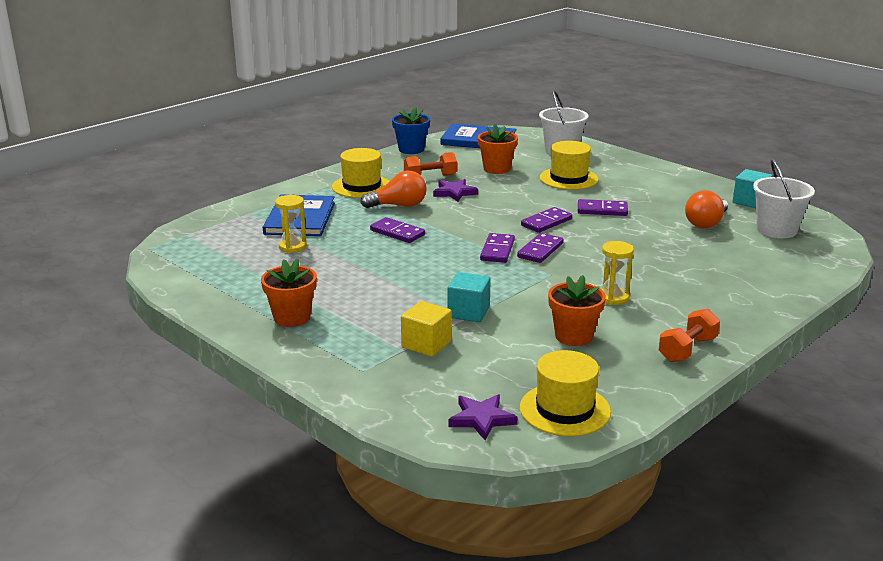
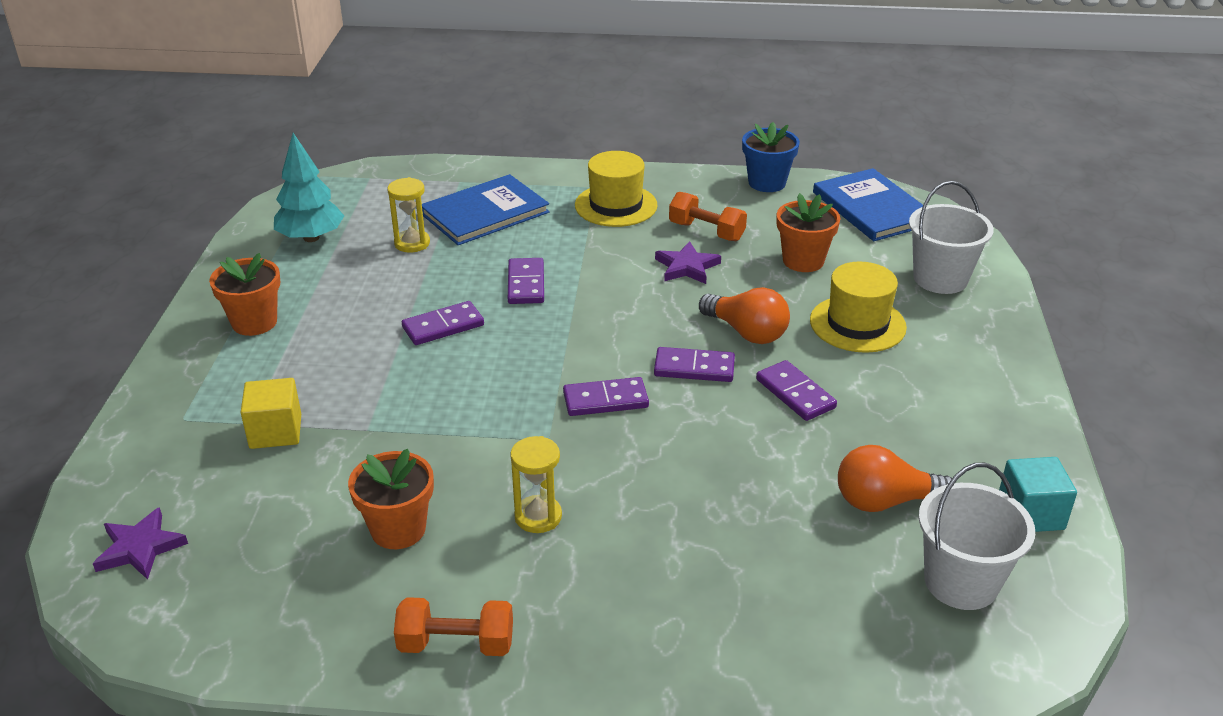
camera: 50 degrees right, 10 degrees up
orange light bulb [360,171,427,208] -> orange light bulb moved to [699,287,790,344]
turquoise cube [447,272,491,322] -> none
purple domino [480,233,515,263] -> purple domino moved to [402,301,484,345]
yellow hat [520,350,611,436] -> none
none -> turquoise tree [274,133,344,242]

